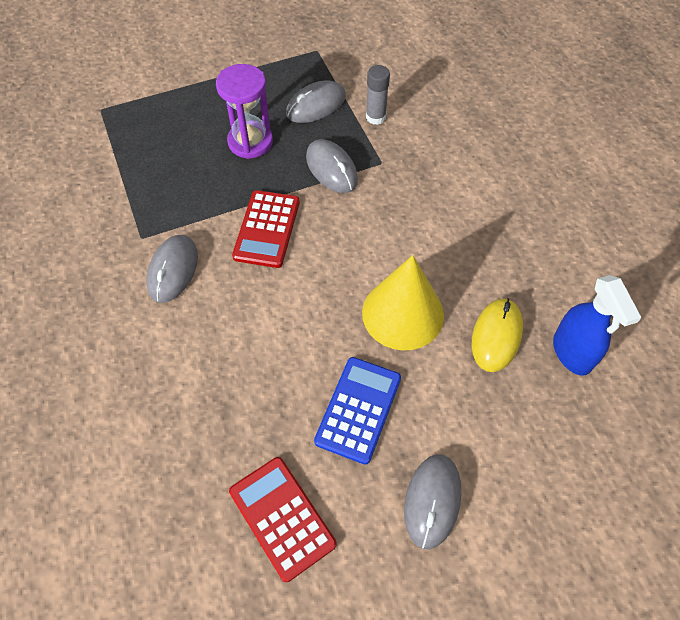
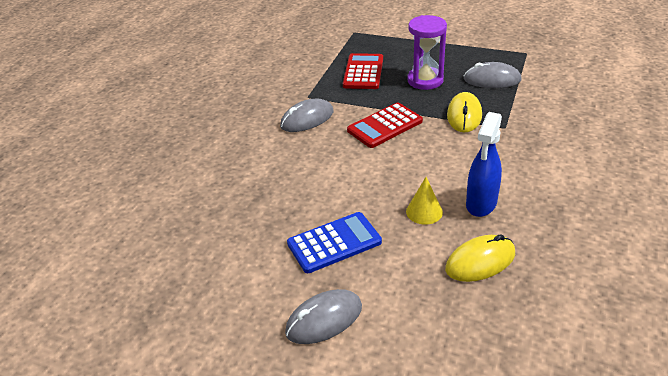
camera: 45 degrees right, 20 degrees down
red calculator [229,457,337,582] -> red calculator moved to [343,53,383,89]
grey mouse [306,139,358,193] -> yellow mouse [447,92,482,132]
yellow cone [362,255,444,351] -> yellow cone [406,177,443,225], size x0.51
grey glue stick [366,65,390,125] -> none
blue spray bottle [553,275,642,376] -> blue spray bottle moved to [466,112,502,217]

